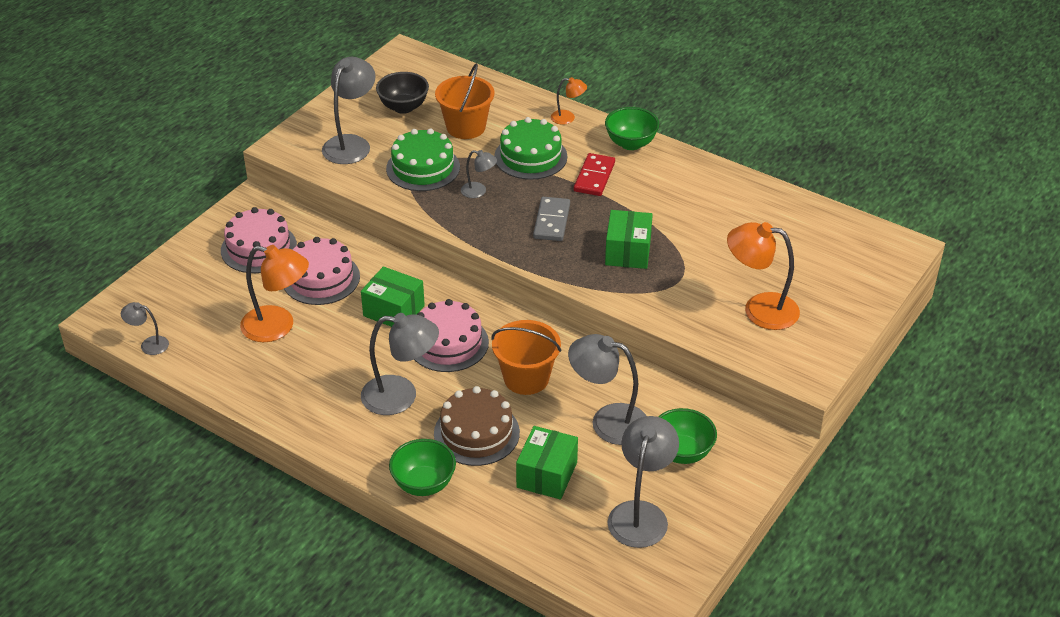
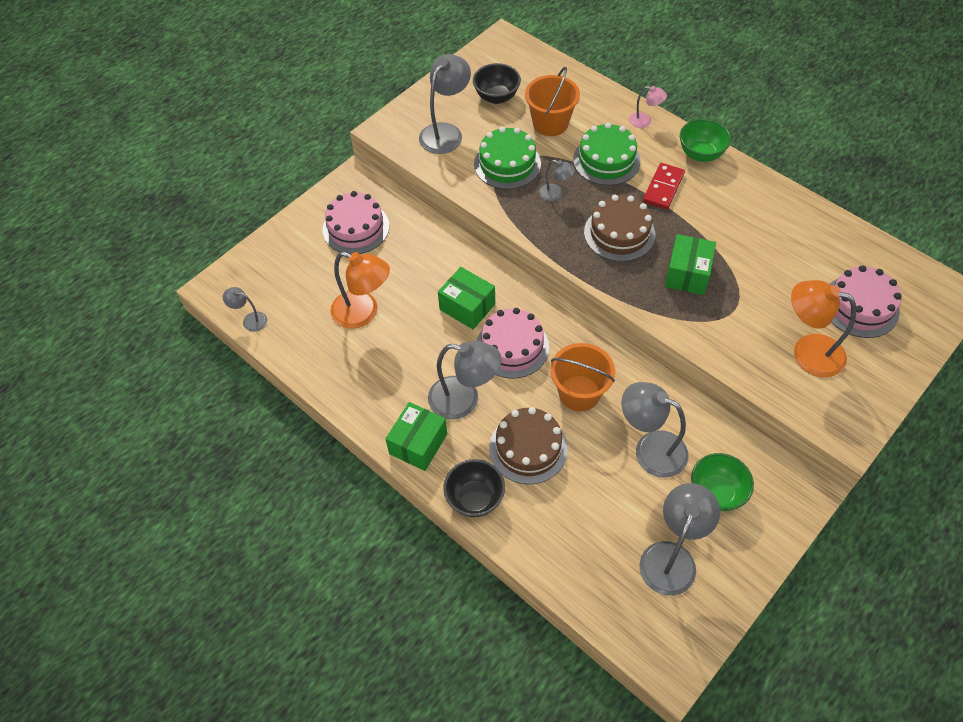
camera: 10 degrees right, 15 degrees up
pink cake [284,237,360,305] -> pink cake moved to [830,265,902,338]
green bowl [389,439,456,496] -> black bowl [443,459,505,517]
green box [516,426,578,500] -> green box moved to [386,402,447,471]
grey domino [533,197,570,241] -> brown cake [584,195,655,262]
orange lamp [551,77,587,125] -> pink lamp [629,86,667,128]

